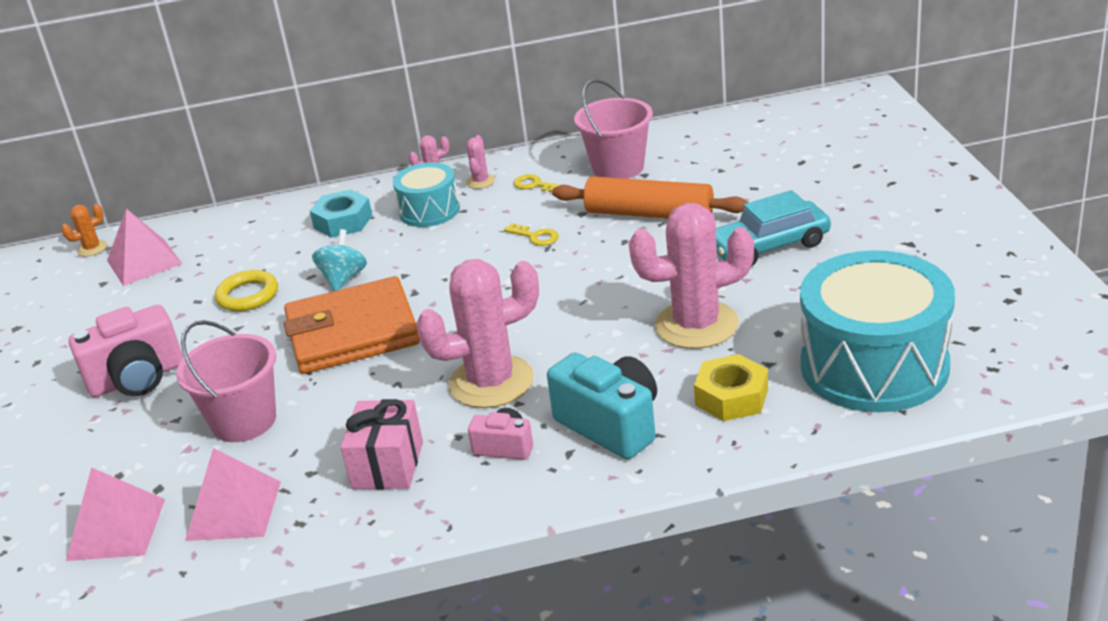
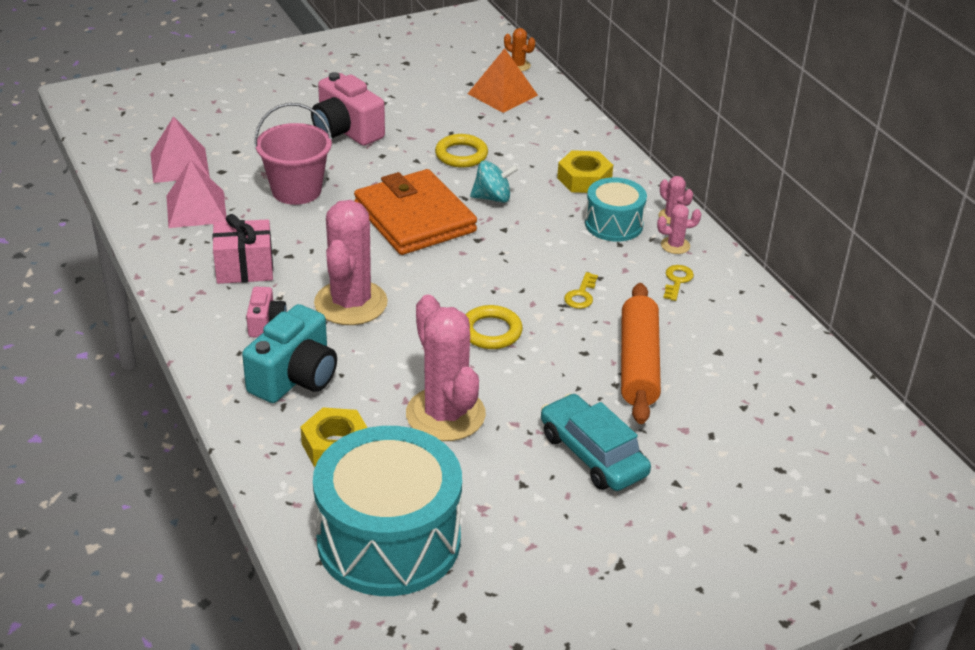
camera: 70 degrees right, 5 degrees up
pink pyramid [107,209,182,286] -> orange pyramid [468,48,538,113]
turquoise nut [310,189,372,238] -> yellow nut [557,150,613,193]
pink cactus [416,259,539,408] -> pink cactus turned 45 degrees clockwise [314,200,388,325]
pink bucket [574,79,653,179] -> none
none -> yellow ring [465,305,523,349]

